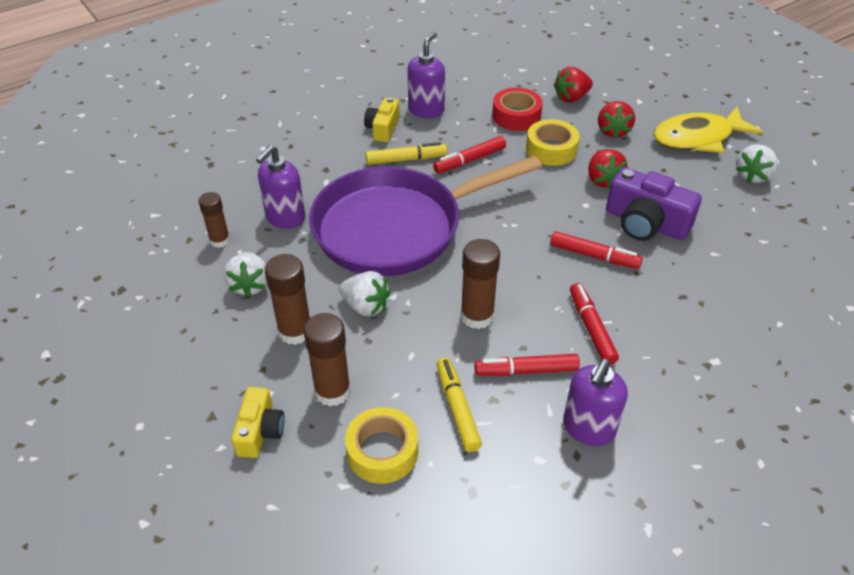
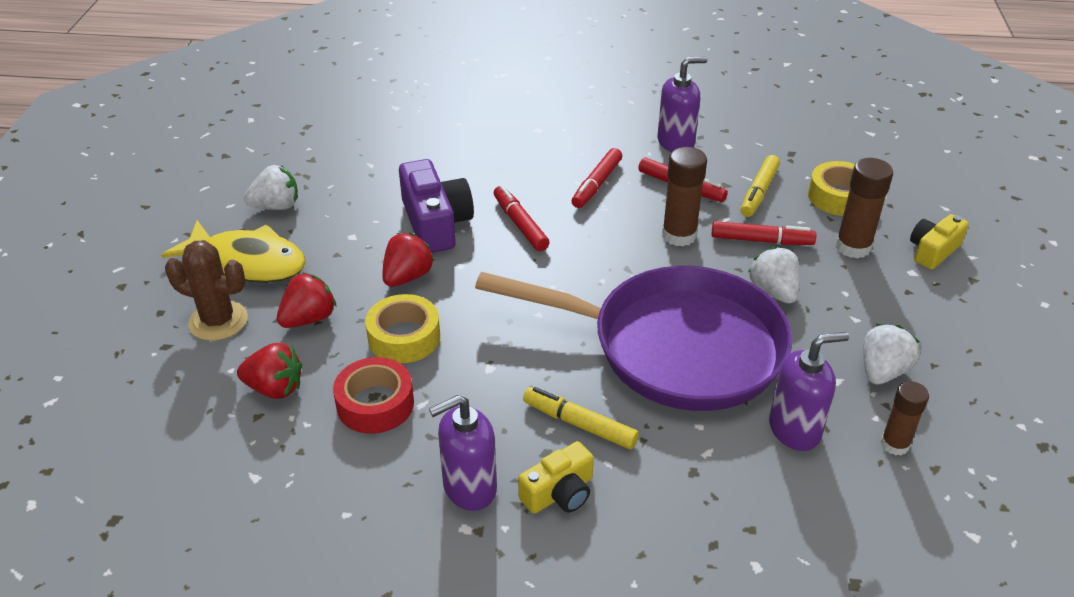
camera: 140 degrees left, 5 degrees down
brown glue stick [265,254,310,345] -> none
red marker [433,136,506,173] -> red marker moved to [712,221,816,245]
none -> brown cactus [165,240,248,341]

